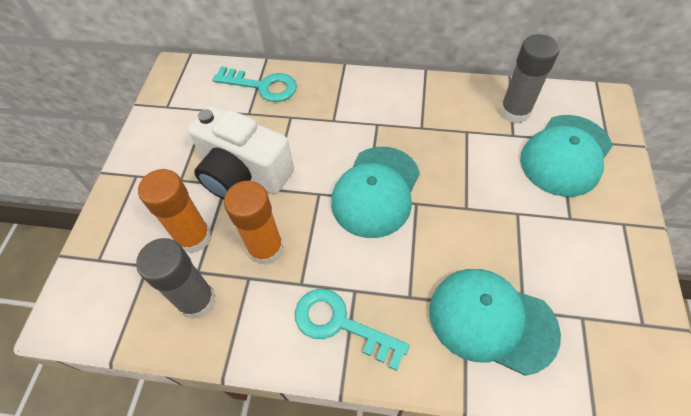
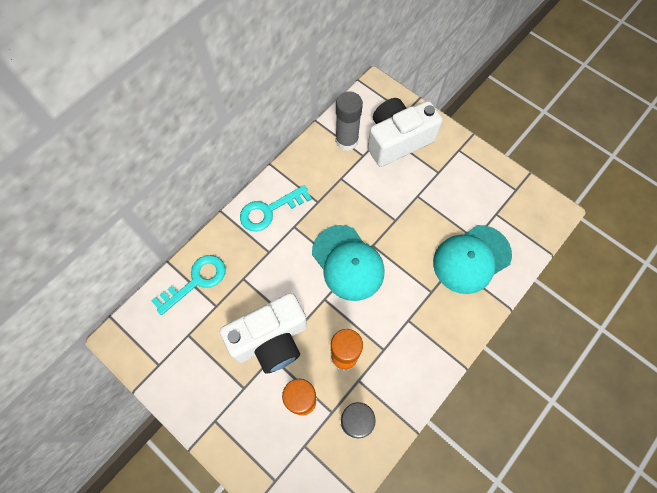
camera: 60 degrees left, 10 degrees up
turquoise key [295,289,410,371] -> turquoise key moved to [240,185,312,232]
turquoise cap [520,115,613,197] -> white camera [368,98,442,167]

